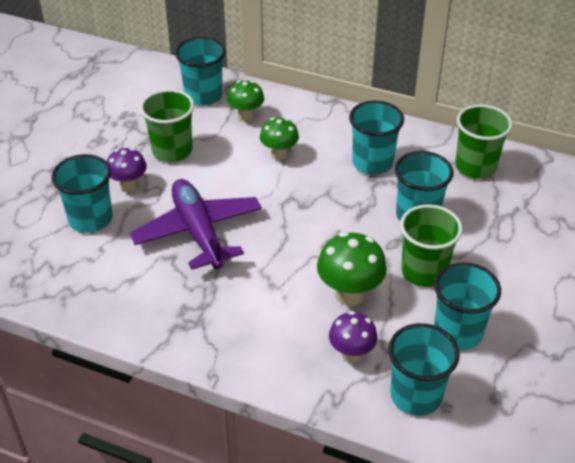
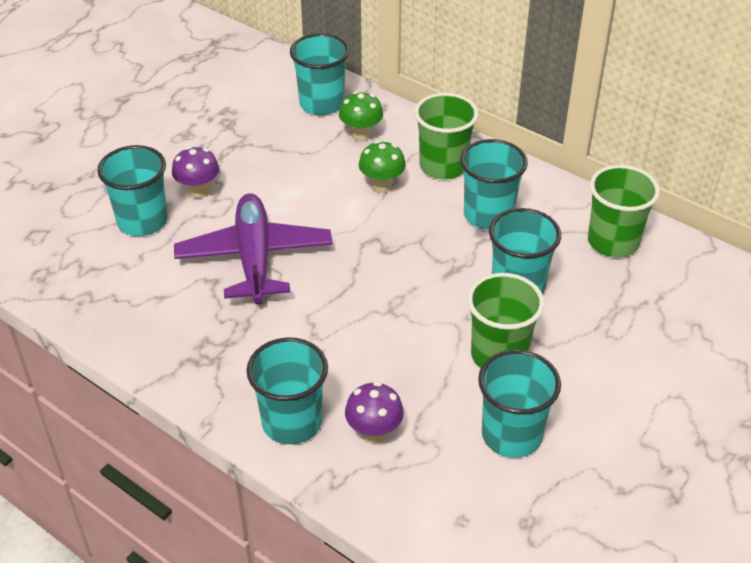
camera: 15 degrees right, 0 degrees up
green cup [140,89,194,162] -> green cup moved to [414,93,478,179]
green mushroom [317,232,387,306] -> none
turquoise cup [388,323,460,416] -> turquoise cup moved to [246,337,328,444]

